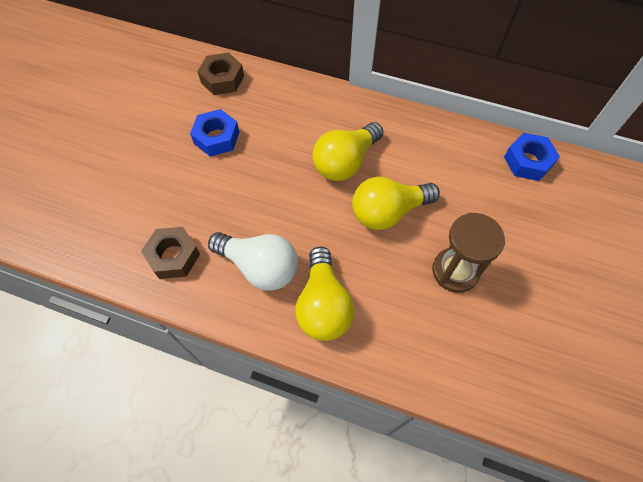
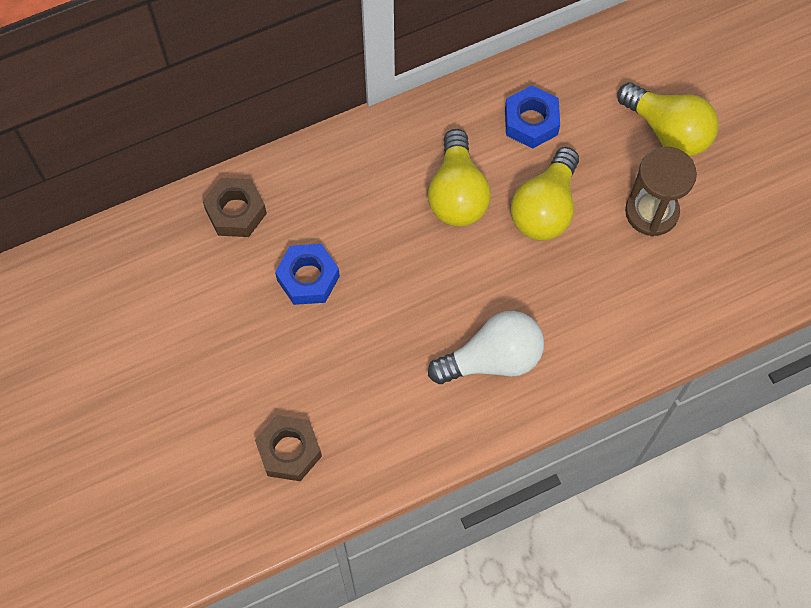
camera: 45 degrees left, 5 degrees up
brown nut [141,227,200,279] -> brown nut moved to [255,415,322,481]
yellow light bulb [295,247,355,341] -> yellow light bulb moved to [617,82,719,156]
blue nut [504,133,560,181] -> blue nut moved to [505,85,560,149]

